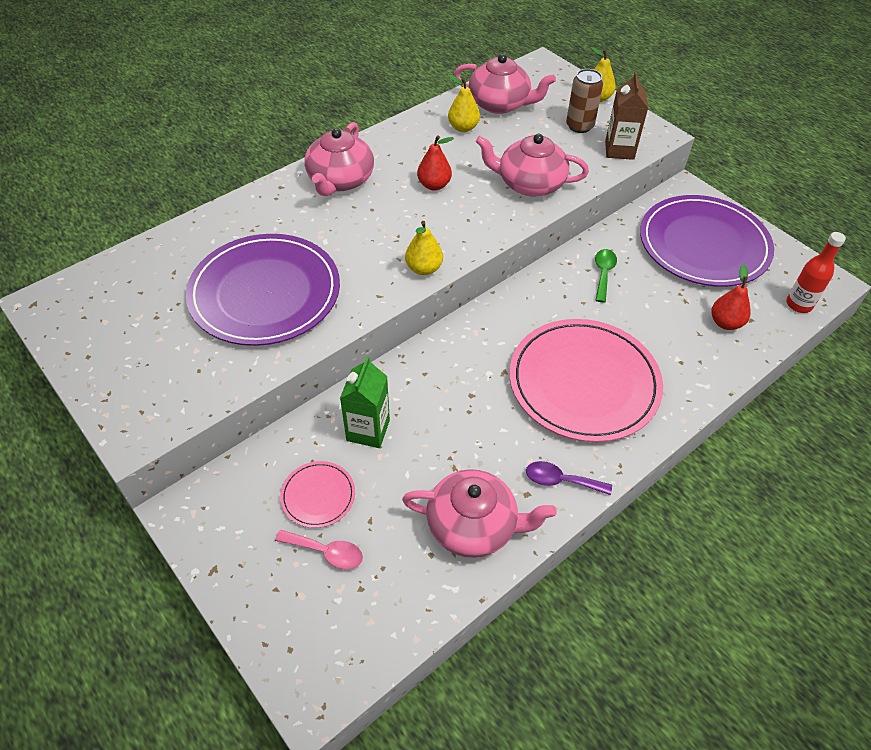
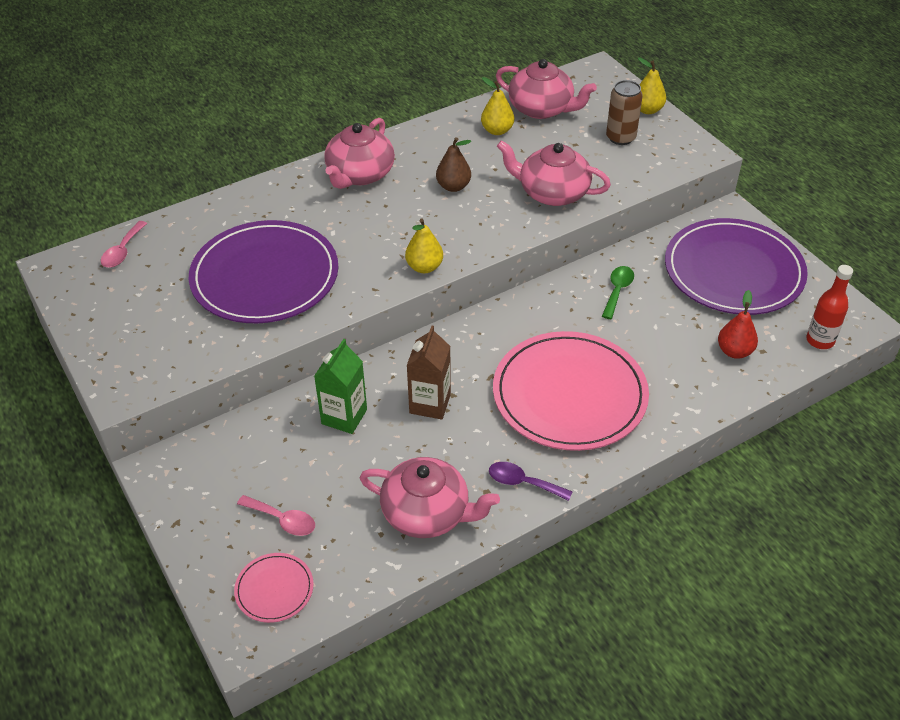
camera: 10 degrees right, 5 degrees down
pink plate [280,461,355,528] -> pink plate moved to [234,553,314,623]
red pear [417,135,454,190] -> brown pear [436,137,471,192]
brown carton [605,72,648,160] -> brown carton moved to [407,326,451,420]
none -> pink spoon [101,221,147,268]

